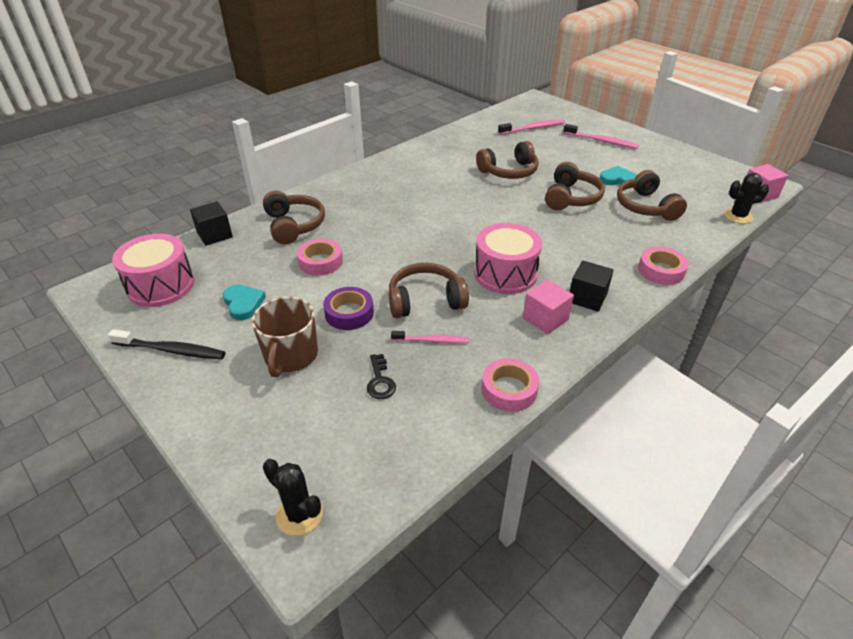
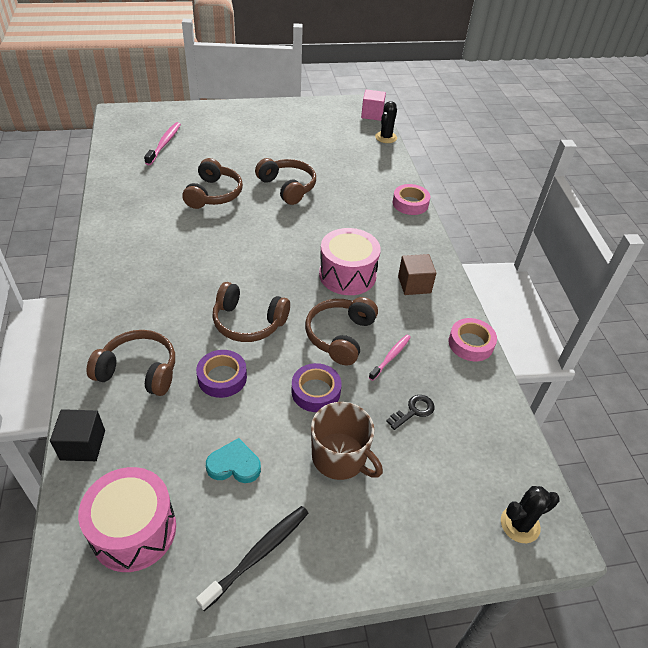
camera: 60 degrees left, 5 degrees up
pink tape [297,238,343,276] -> purple tape [196,350,247,398]
black key [367,354,396,399] -> black key turned 60 degrees counterclockwise [386,395,434,430]
pink cube [523,279,574,334] -> brown cube [398,254,436,295]
pink toothbrush [563,124,639,149] -> none
black cube [570,261,614,312] -> none
turquoise heart [600,166,637,185] -> none
brown headphones [617,170,687,221] -> brown headphones moved to [212,282,290,342]

